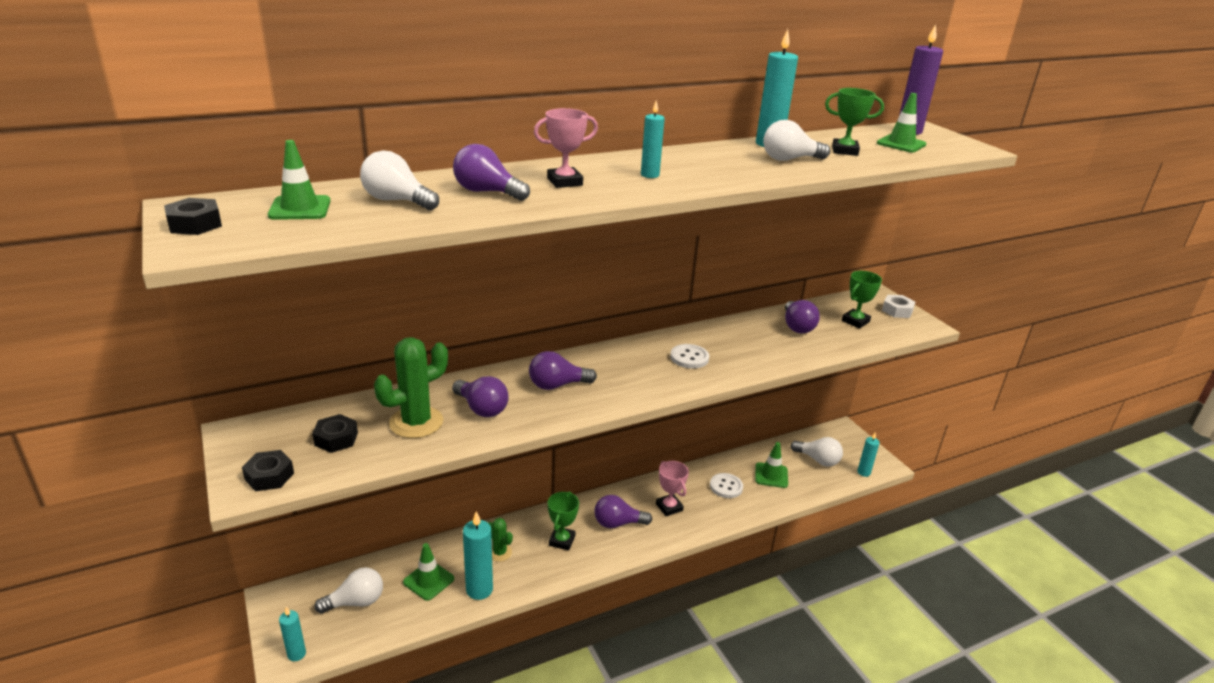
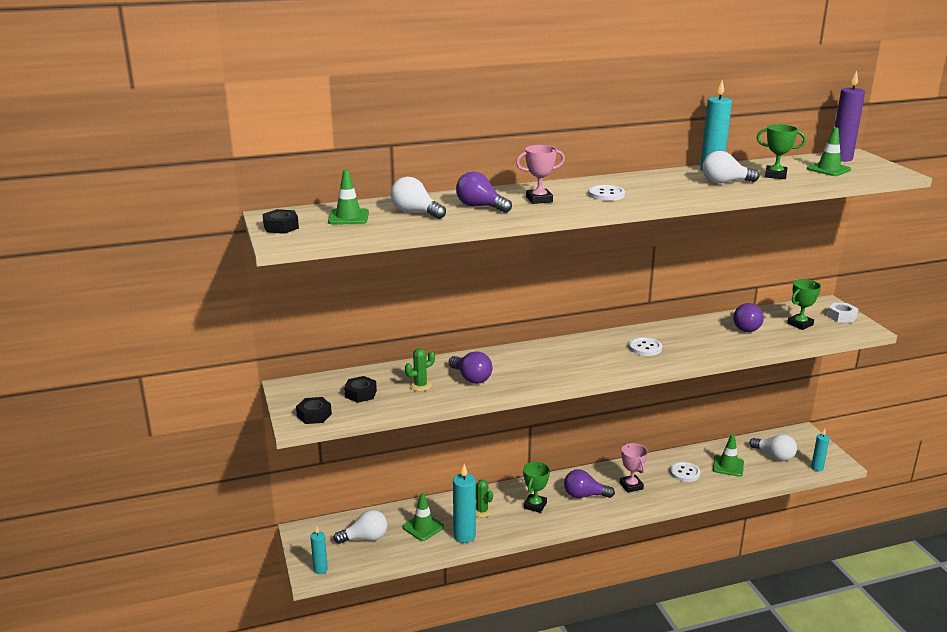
camera: 10 degrees right, 5 degrees down
green cactus [374,337,448,438] -> green cactus [405,348,435,391], size x0.55
purple light bulb [529,351,597,390] -> none
turquoise candle [641,100,665,178] -> white button [588,185,625,201]

